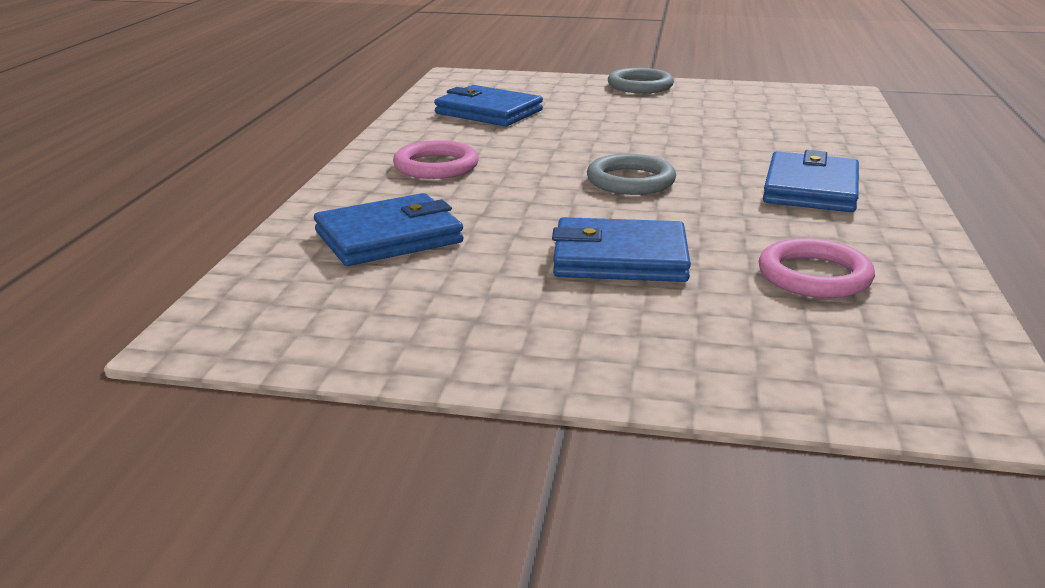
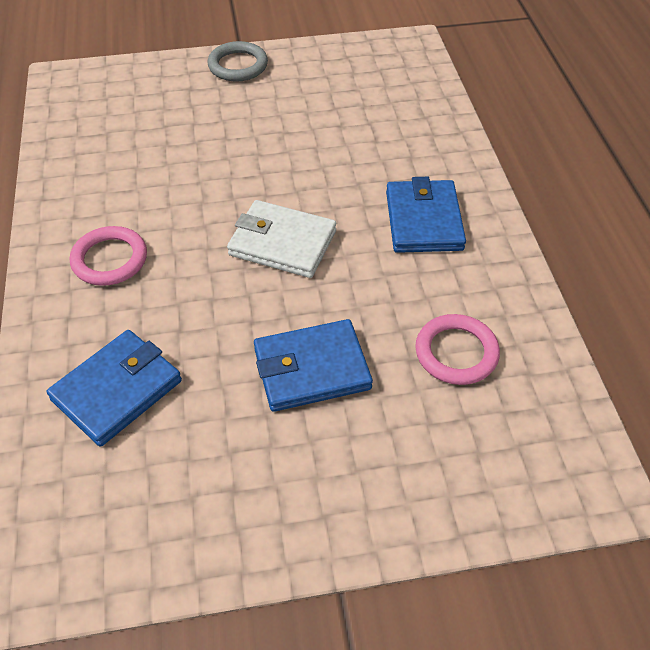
camera: 20 degrees left, 25 degrees up
blue wallet [434,85,543,127] -> none
grey ring [587,154,676,195] -> white wallet [227,200,336,278]

